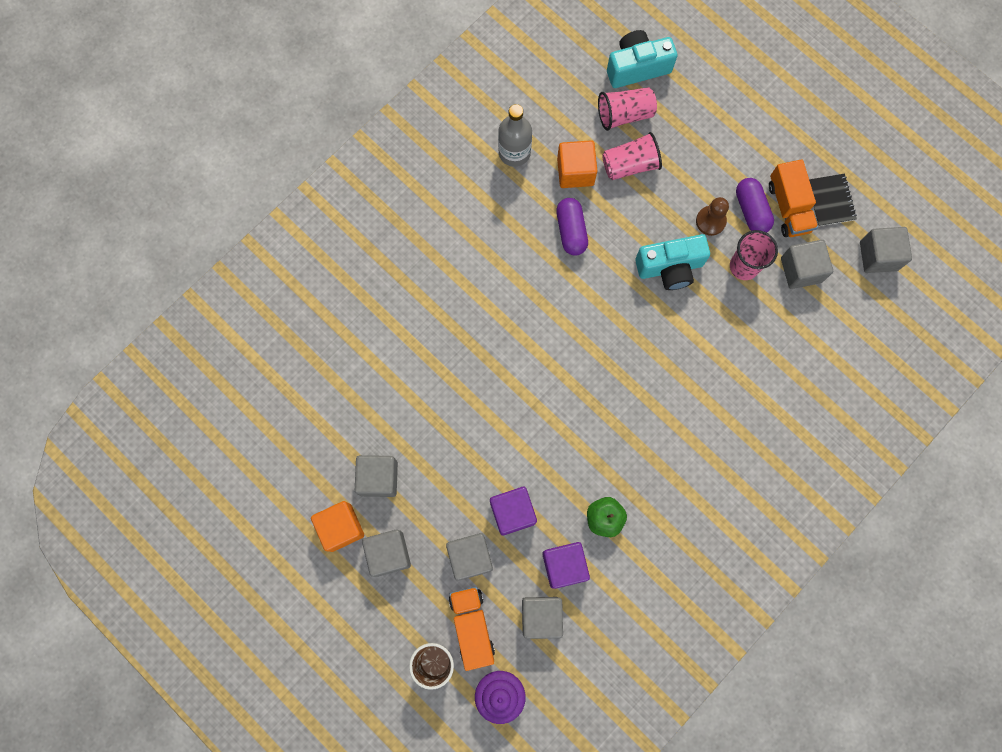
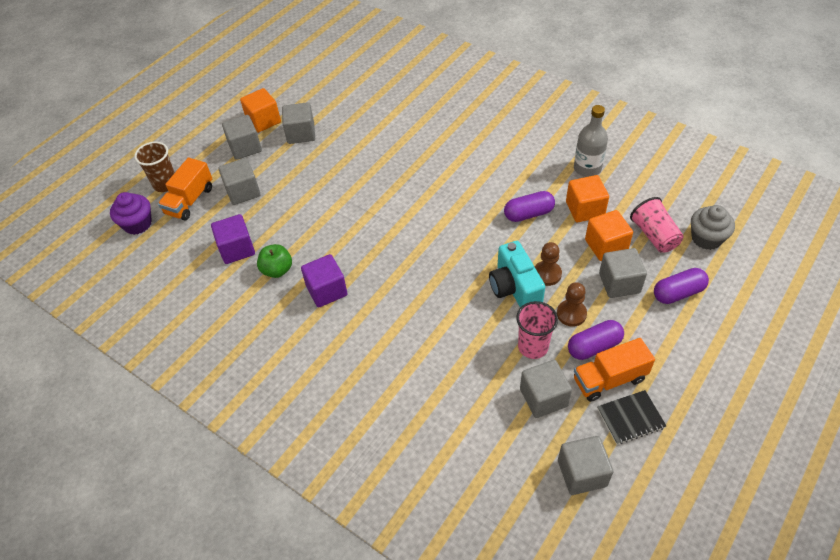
camera: 85 degrees right, 25 degrees down
orange truck [449,587,495,671] -> orange truck turned 135 degrees clockwise [158,157,212,221]
purple cube [490,487,537,536] -> purple cube moved to [301,254,347,308]
grey cube [522,597,563,639] -> grey cube moved to [599,248,647,298]
pink cup [602,132,662,180] -> orange cube [585,210,633,261]
turquoise camera [607,30,677,88] -> grey cupcake [691,205,735,250]
none -> brown pawn [535,242,562,286]
none -> purple capsule [654,268,709,304]

